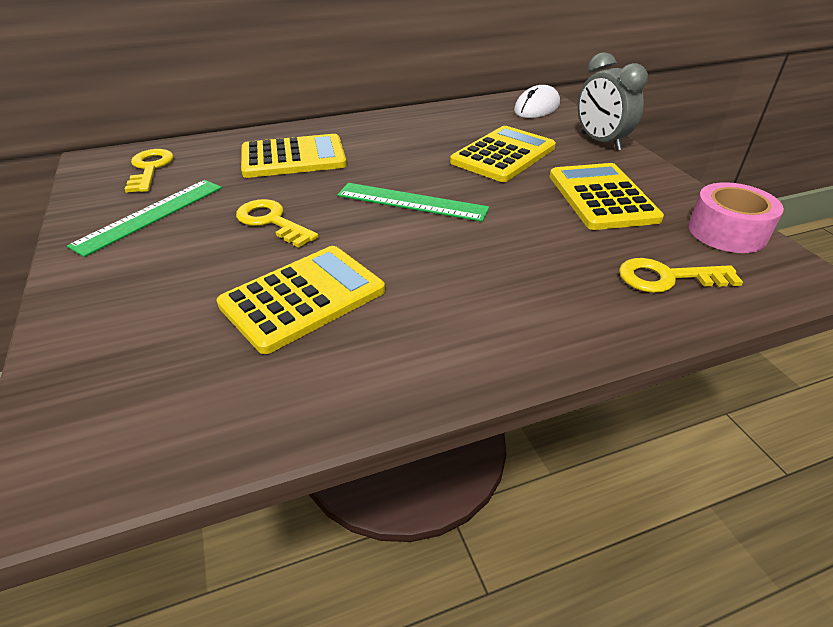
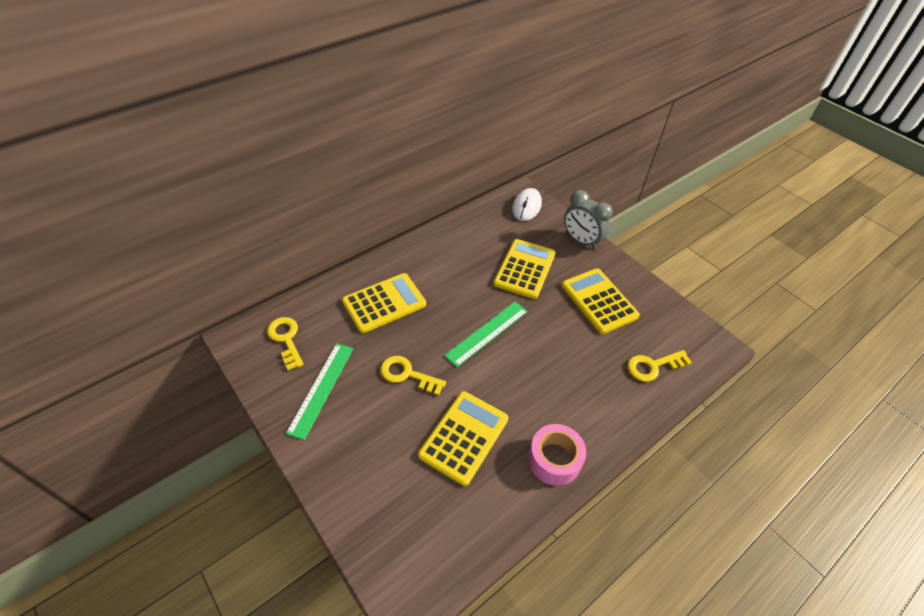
camera: 20 degrees left, 10 degrees up
green ruler [337,183,489,222] -> green ruler turned 45 degrees counterclockwise [444,302,528,367]
pink tape [688,182,784,253] -> pink tape moved to [528,424,586,486]

